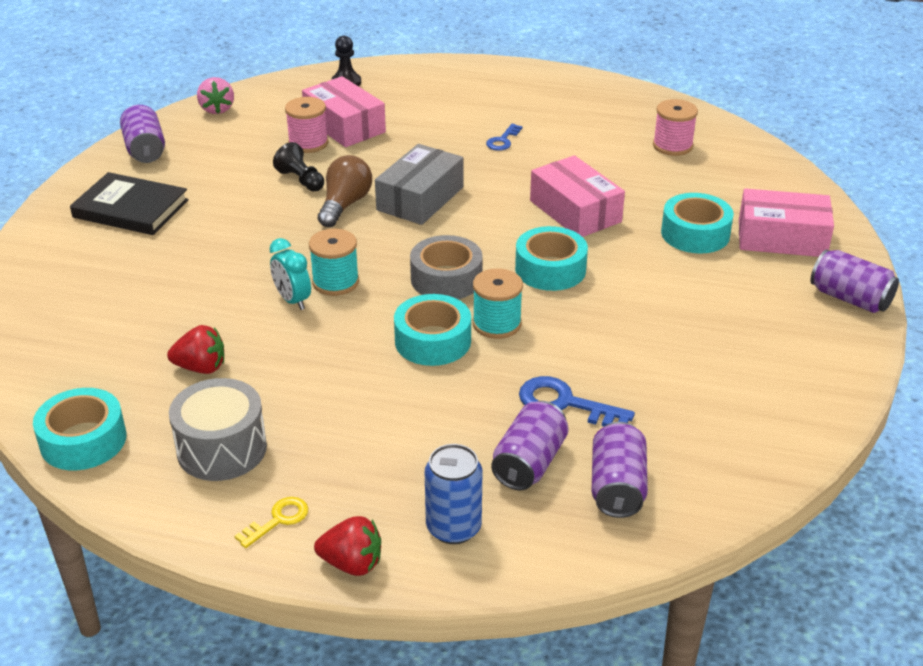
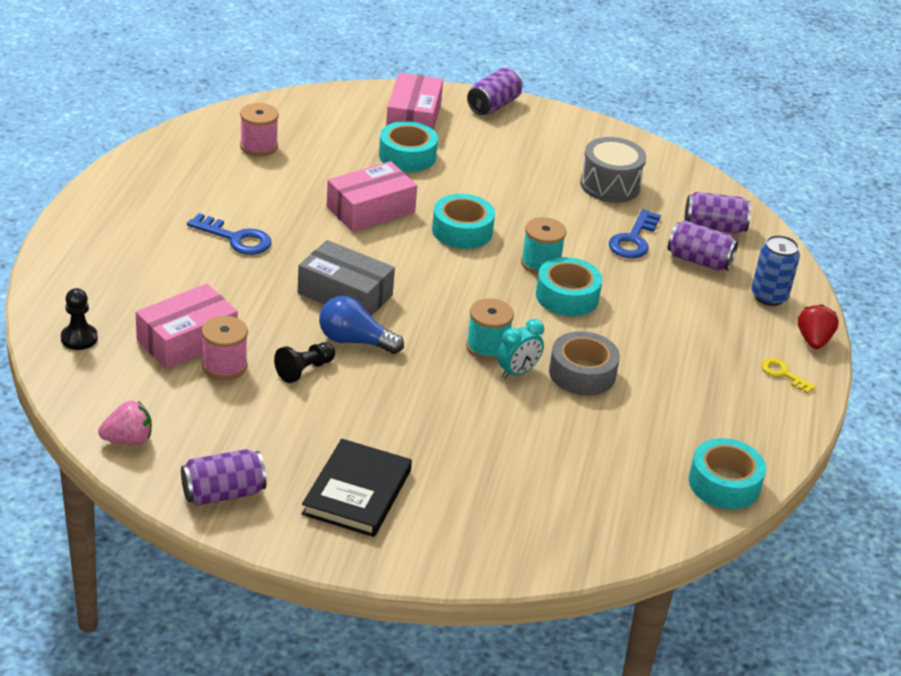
camera: 95 degrees left, 0 degrees up
red strawberry [167,325,224,374] -> none
grey drum [169,378,267,481] -> grey drum moved to [580,137,646,203]
brown light bulb [318,155,372,227] -> blue light bulb [319,296,404,354]
grey tape [410,235,483,299] -> grey tape moved to [549,331,620,395]
blue key [486,124,523,151] -> blue key [187,213,271,255], size x1.62

